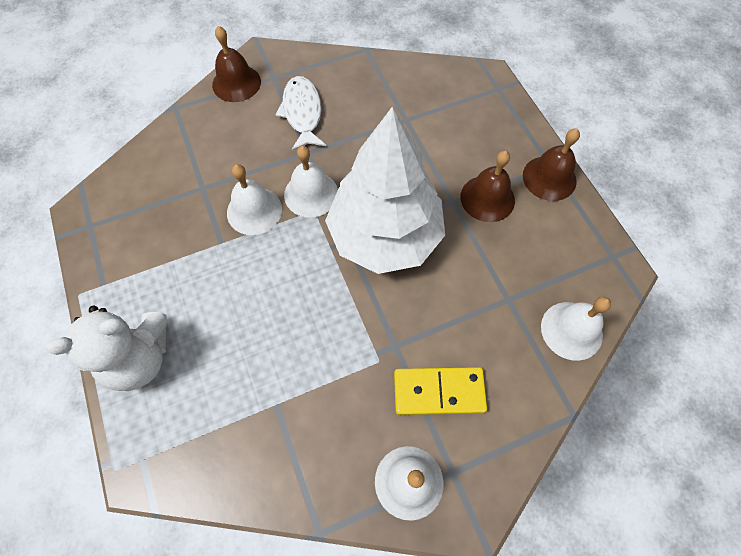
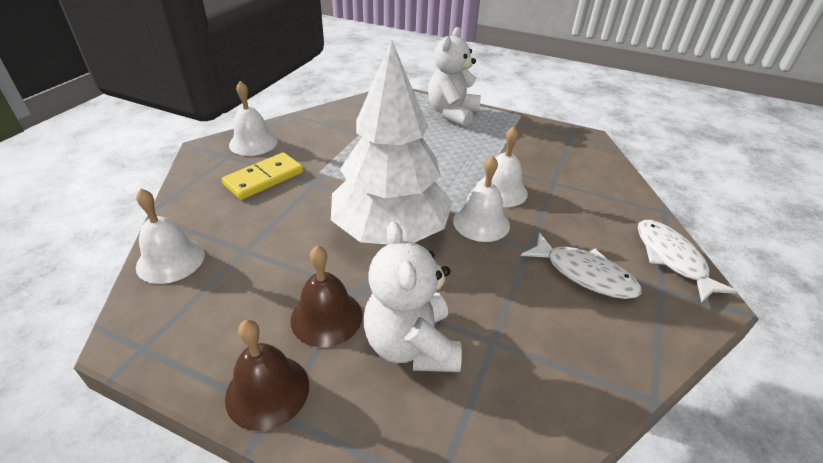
camera: 135 degrees right, 25 degrees down
brown bell [212,26,261,102] -> white fish [638,220,738,303]
none -> white teddy bear [364,221,462,372]

